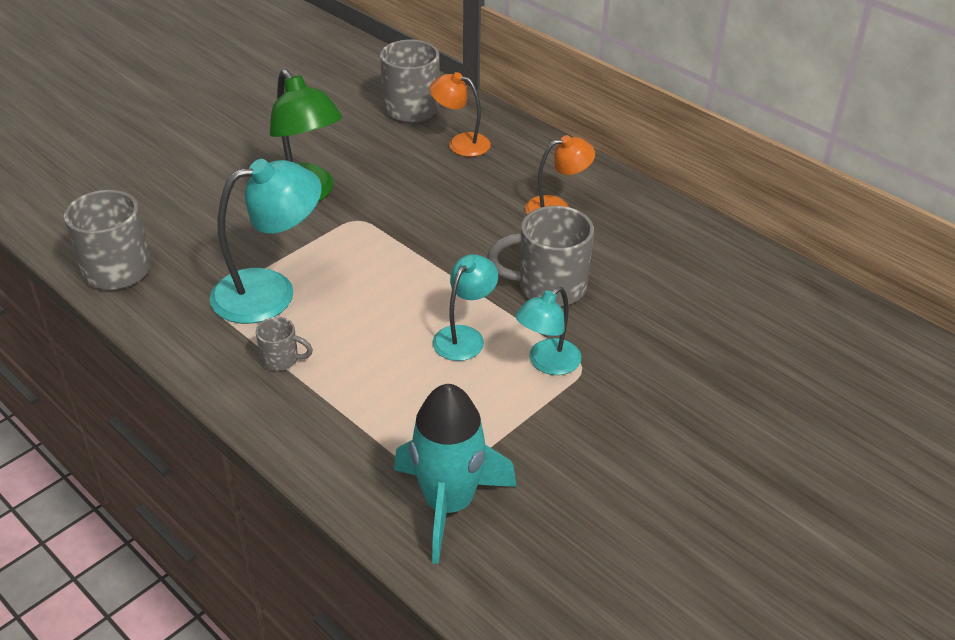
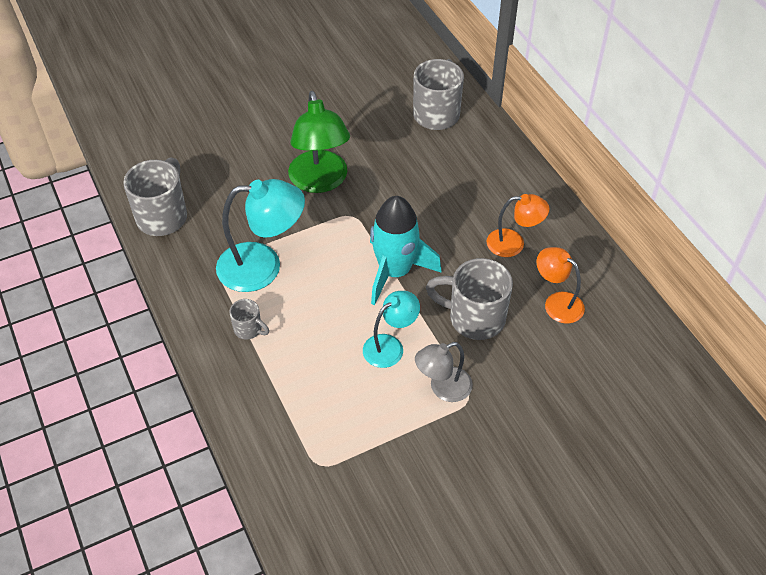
camera: 20 degrees right, 10 degrees up
turquoise rocket [394,384,517,564] -> turquoise rocket moved to [370,196,442,305]
orange lamp [430,72,491,157] -> orange lamp moved to [536,247,585,324]
turquoise lamp [515,287,581,375] -> grey lamp [415,342,473,402]

